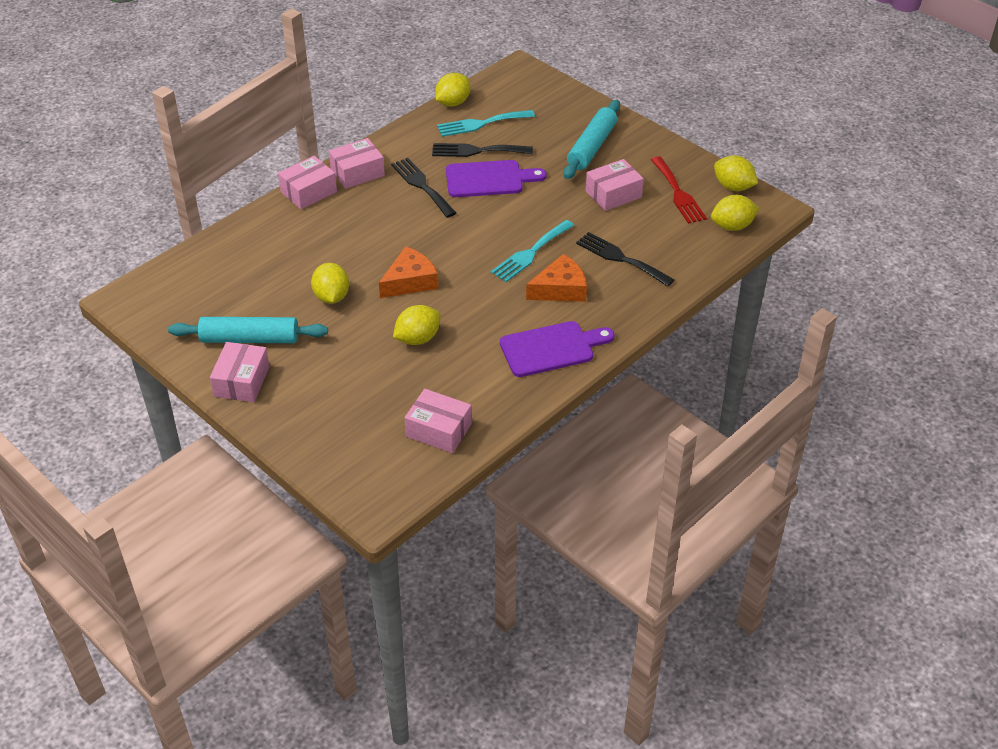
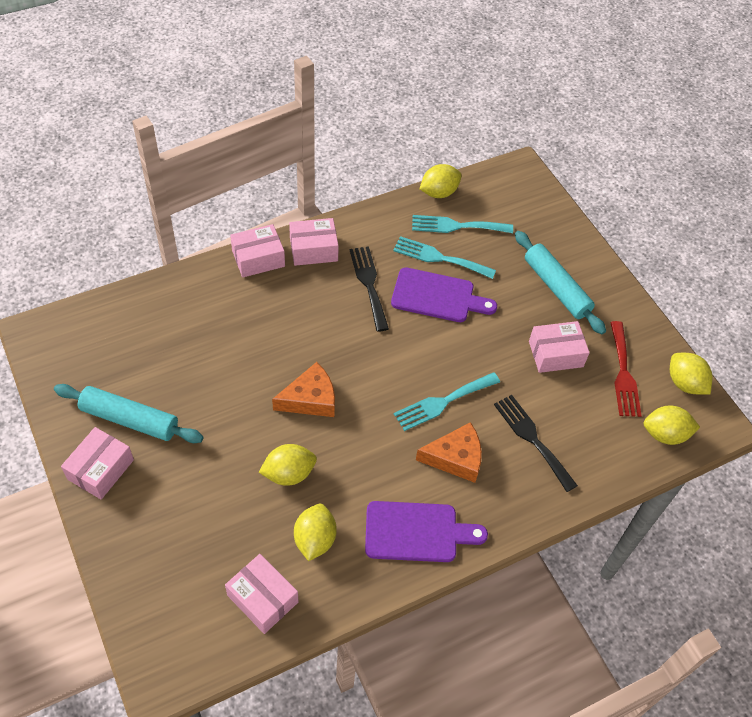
camera: 15 degrees right, 10 degrees up
yellow lemon [311,263,349,304] -> yellow lemon moved to [294,504,337,561]
black fork [432,143,533,157] -> turquoise fork [393,236,496,279]
turquoise rolling pin [563,100,620,179] -> turquoise rolling pin turned 75 degrees counterclockwise [515,231,606,334]

